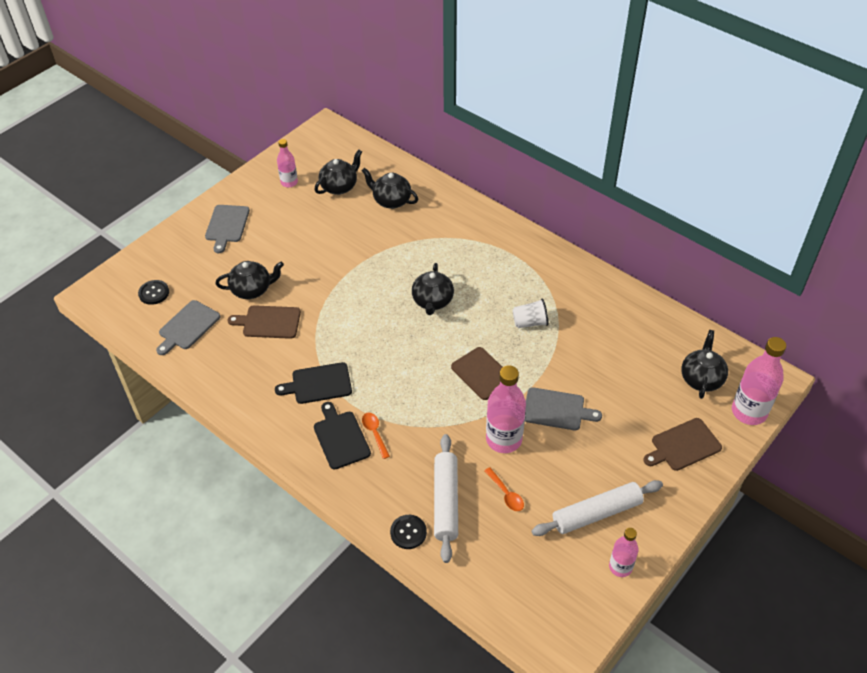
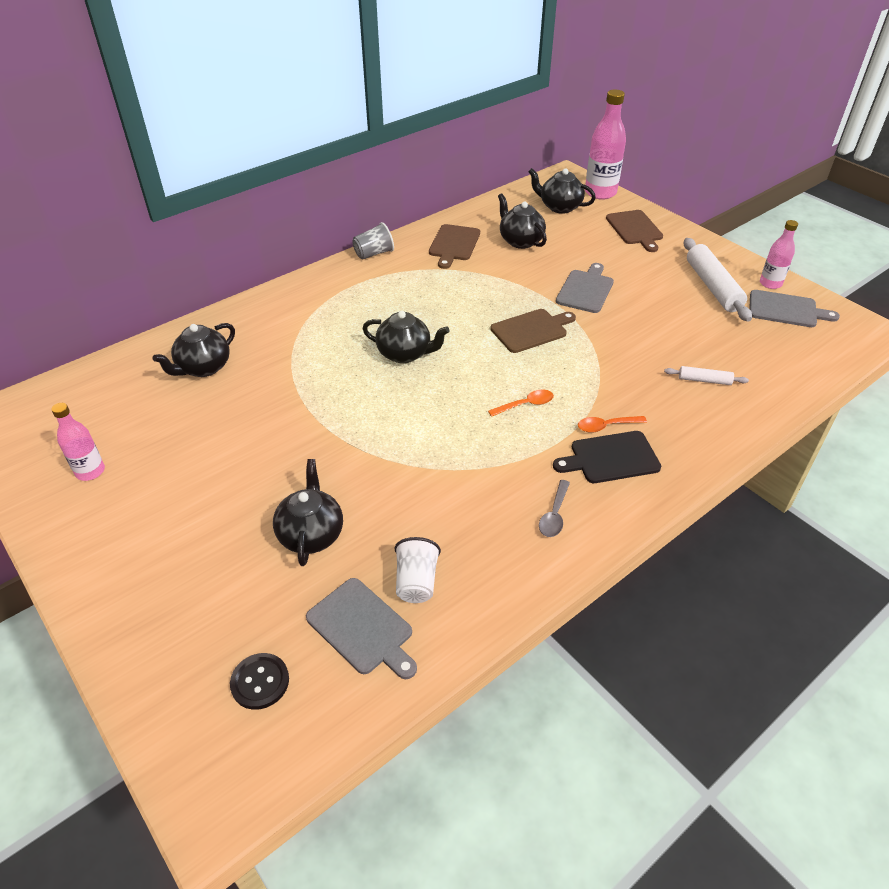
camera: 80 degrees left, 5 degrees down
grey cutting board [205,205,250,253] -> grey cutting board moved to [749,290,840,327]
brown cutting board [228,305,301,339] -> brown cutting board moved to [429,224,480,269]
black cutting board [275,362,352,404] -> none
black teapot [314,150,362,195] -> black teapot moved to [498,193,547,249]
black button [390,515,427,549] -> none
white rolling pin [434,434,458,563] -> white rolling pin [664,366,749,385], size x0.50
orange spoon [485,467,524,511] -> orange spoon moved to [488,390,554,417]
pink bottle [486,365,526,453] -> none
white cup [513,299,548,328] -> white cup moved to [395,537,441,603]
none -> grey cup [352,222,394,260]
none -> grey spoon [539,480,570,537]

